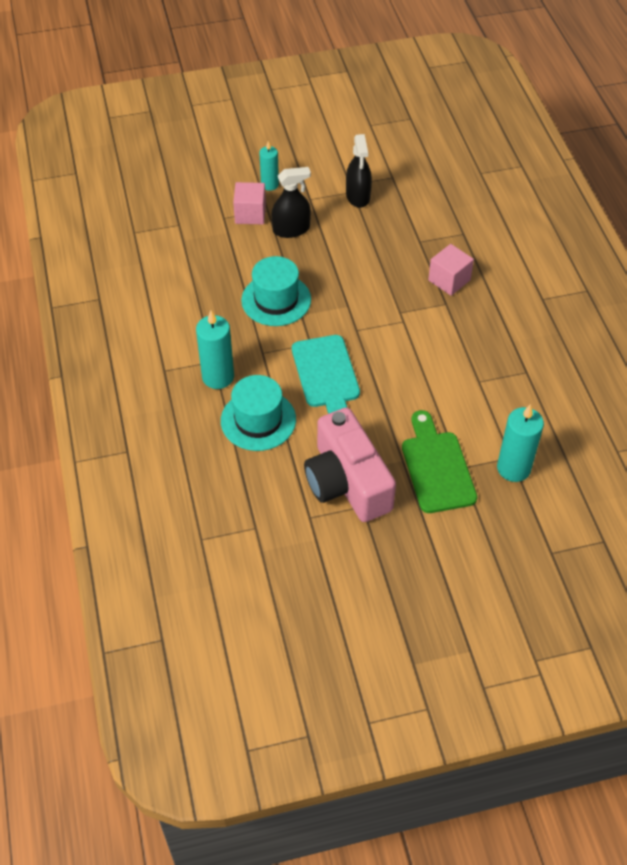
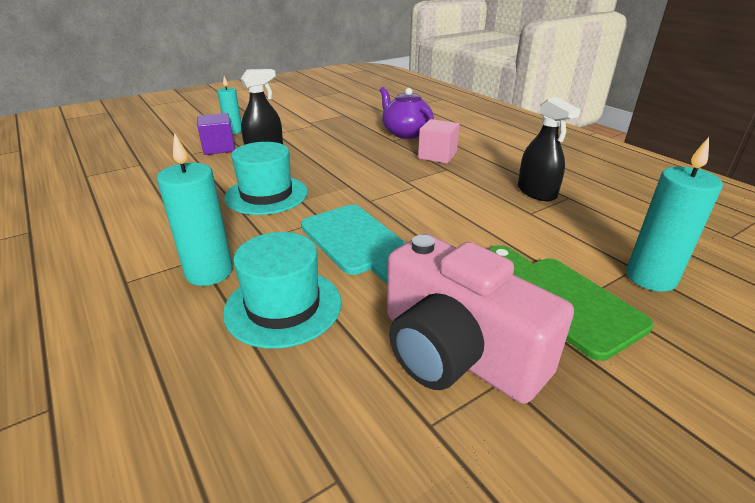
camera: 20 degrees left, 20 degrees down
pink cube [233,182,266,224] -> purple cube [197,113,235,155]
black spray bottle [346,134,372,208] -> black spray bottle moved to [518,97,580,201]
none -> purple teapot [380,87,434,139]

